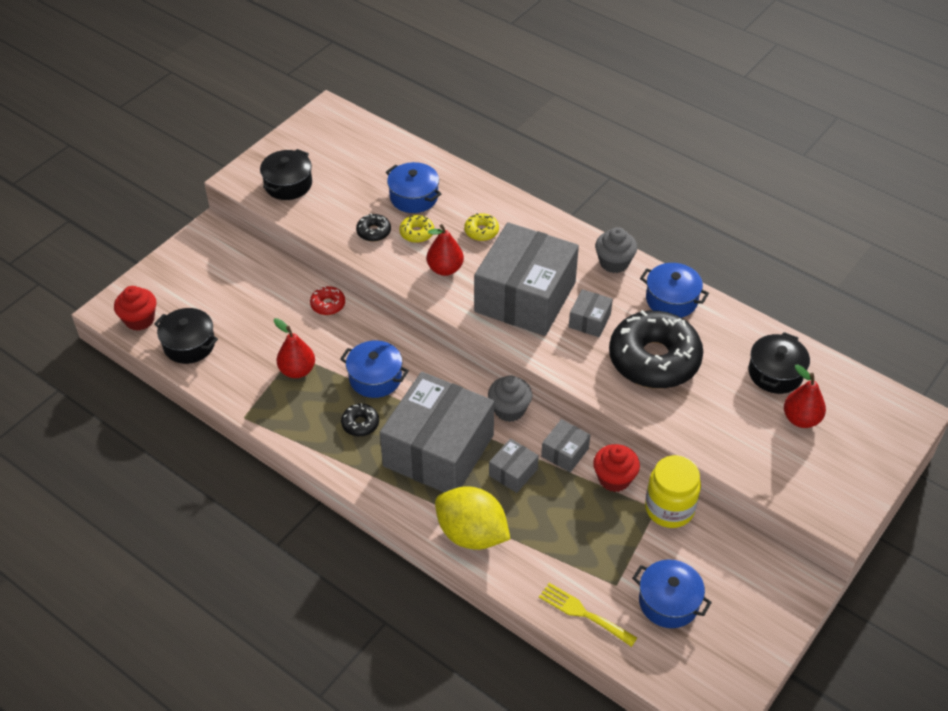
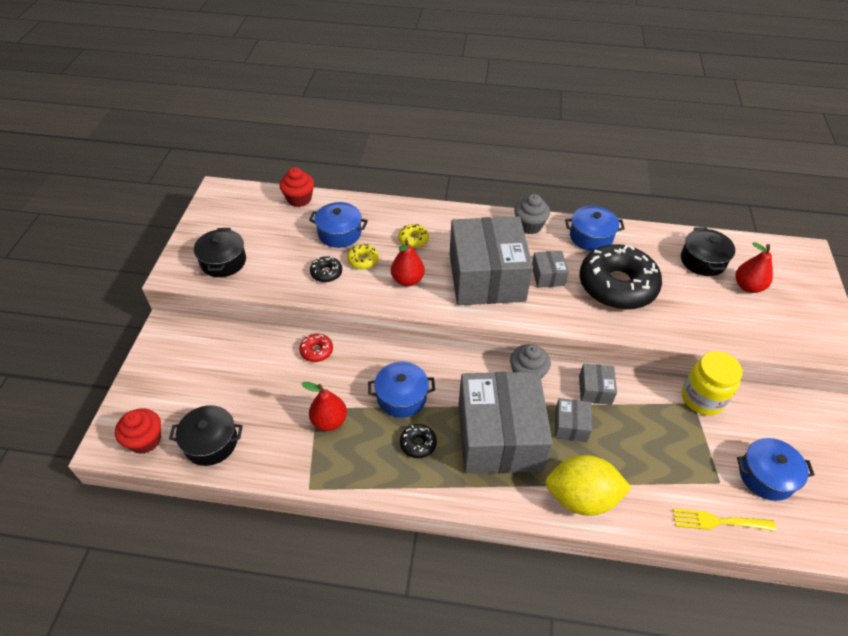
camera: 30 degrees left, 0 degrees up
red cupcake [593,444,640,492] -> red cupcake moved to [280,167,314,207]

